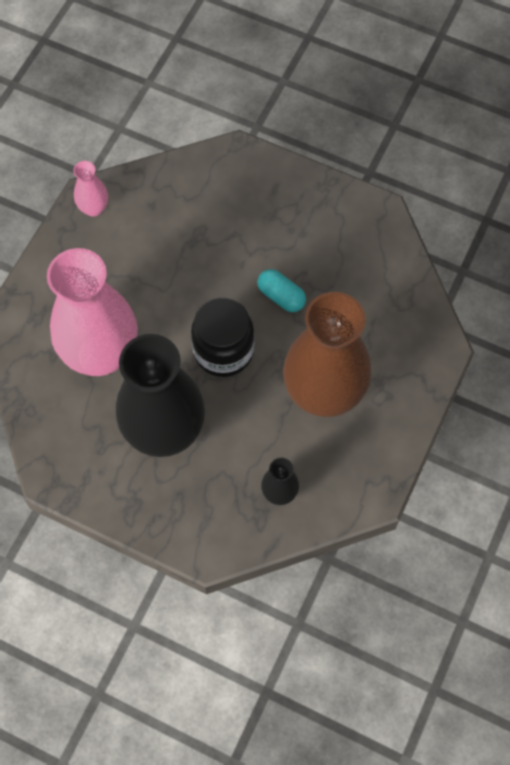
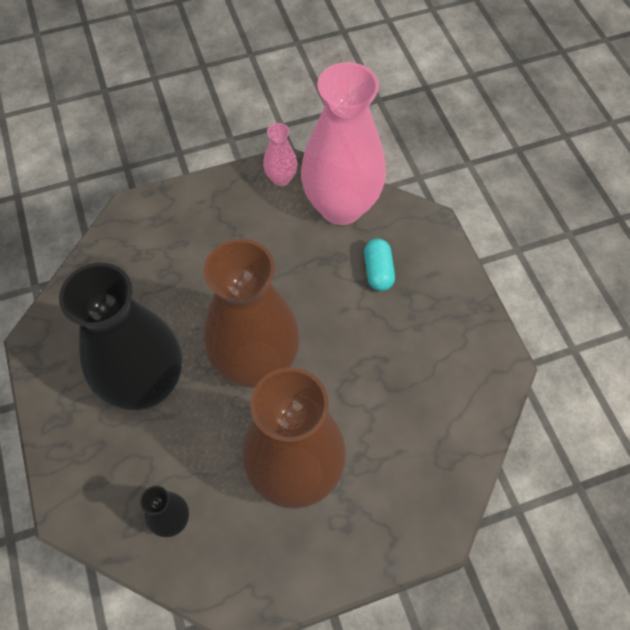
camera: 45 degrees right, 5 degrees down
pink vase [47,248,138,376] -> pink vase moved to [301,62,386,225]
black jar [191,298,254,377] -> brown vase [203,239,300,388]
turquoise capsule [258,269,306,312] -> turquoise capsule moved to [364,238,395,291]

